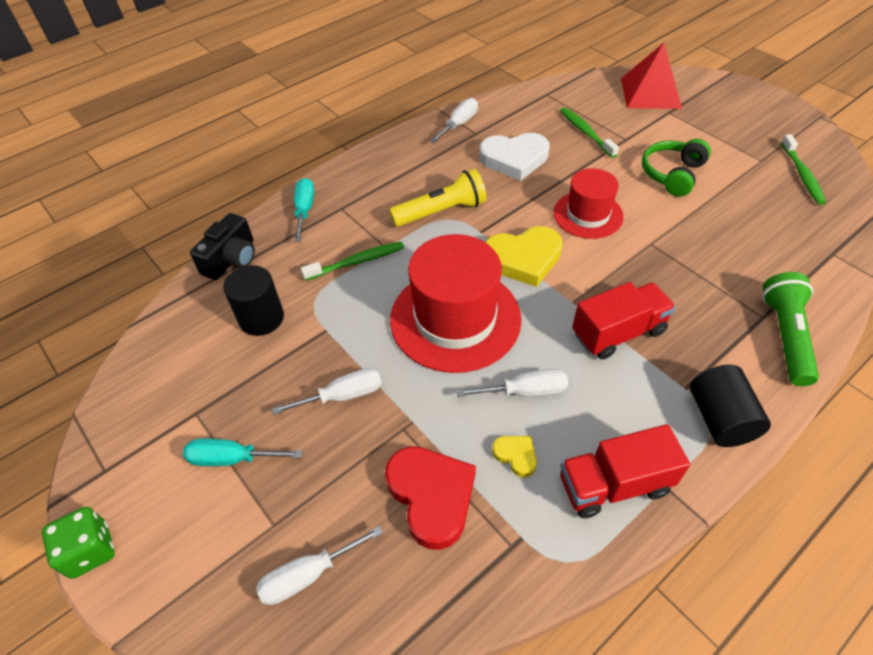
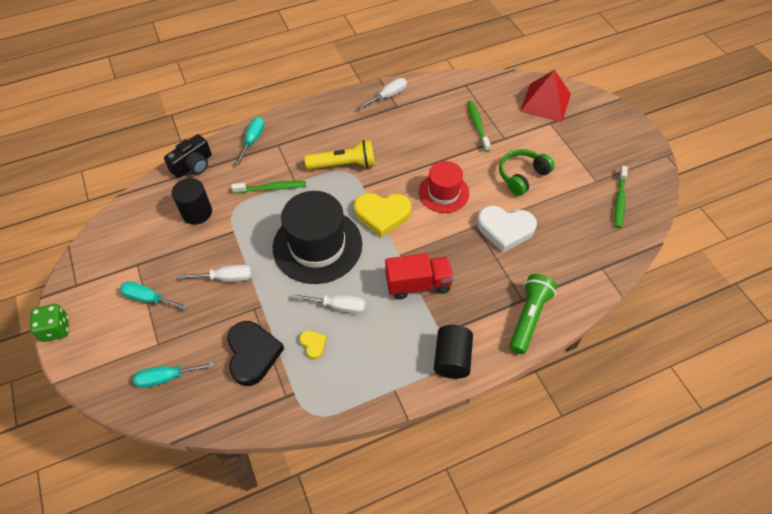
camera: 15 degrees right, 5 degrees up
white screwdriver [256,526,383,605] -> turquoise screwdriver [133,362,214,388]
red heart [385,446,476,550] -> black heart [227,321,284,386]
red hat [390,234,522,373] -> black hat [273,191,362,284]
white heart [479,133,549,181] -> white heart moved to [477,206,537,252]
red truck [560,424,690,518] -> none

